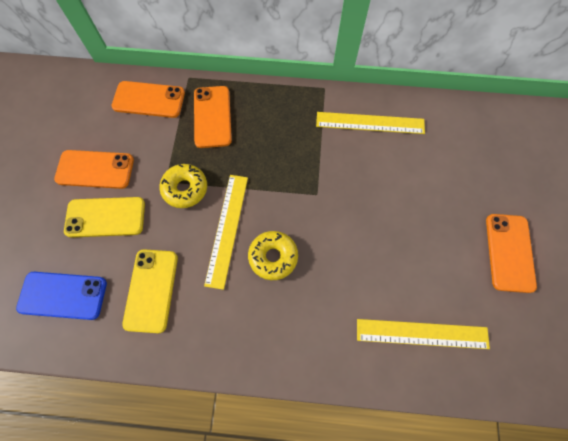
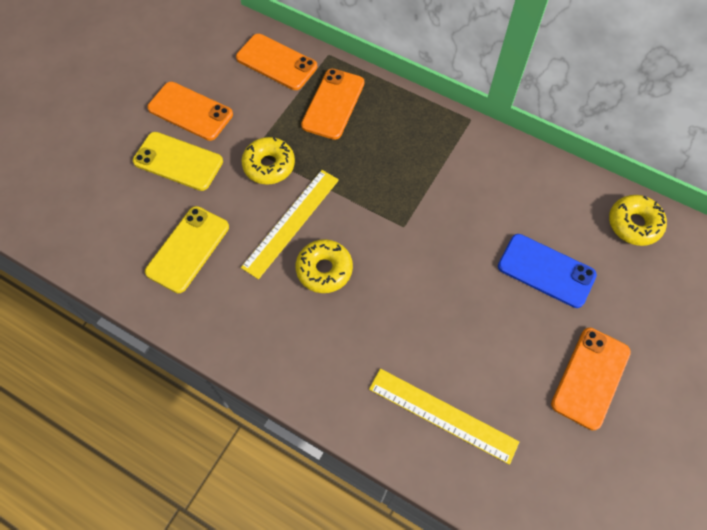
camera: 25 degrees right, 5 degrees down
blue phone [16,272,107,320] -> blue phone moved to [498,234,597,308]
yellow ruler [316,112,425,134] -> none
none -> yellow donut [609,195,667,246]

